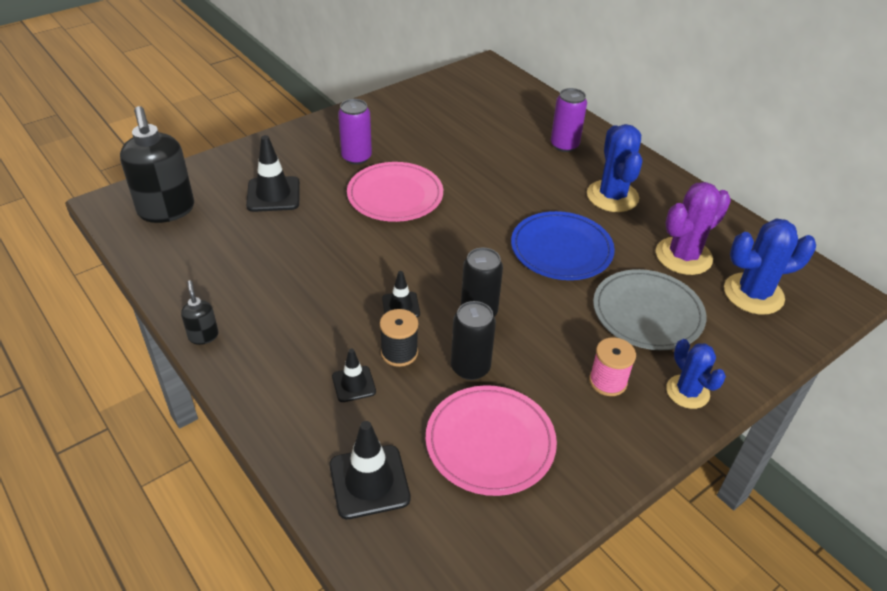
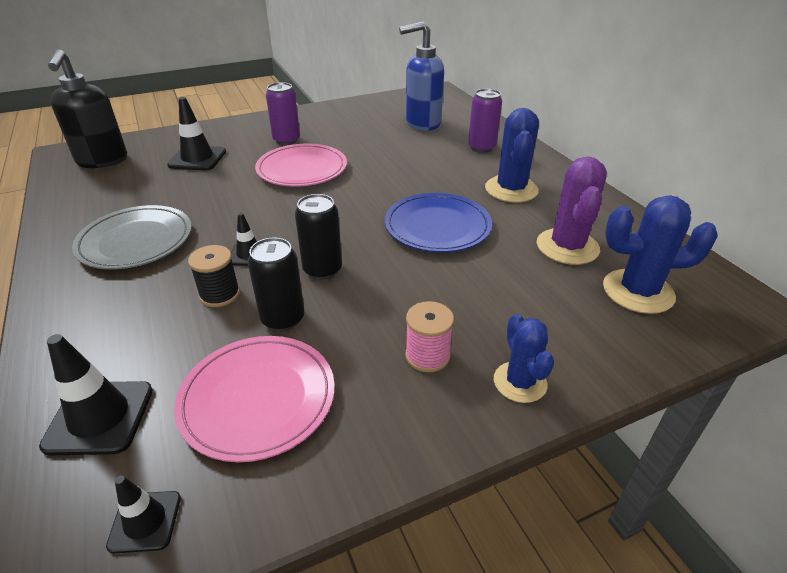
camera: 15 degrees right, 5 degrees down
black soap dispenser [181,280,218,345] -> none
black traffic cone [332,349,376,402] -> black traffic cone moved to [106,475,181,553]
grey plate [593,269,706,350] -> grey plate moved to [72,205,192,269]
purple cactus [656,182,731,275] -> purple cactus turned 60 degrees counterclockwise [537,156,607,265]
none -> blue soap dispenser [399,21,444,131]

